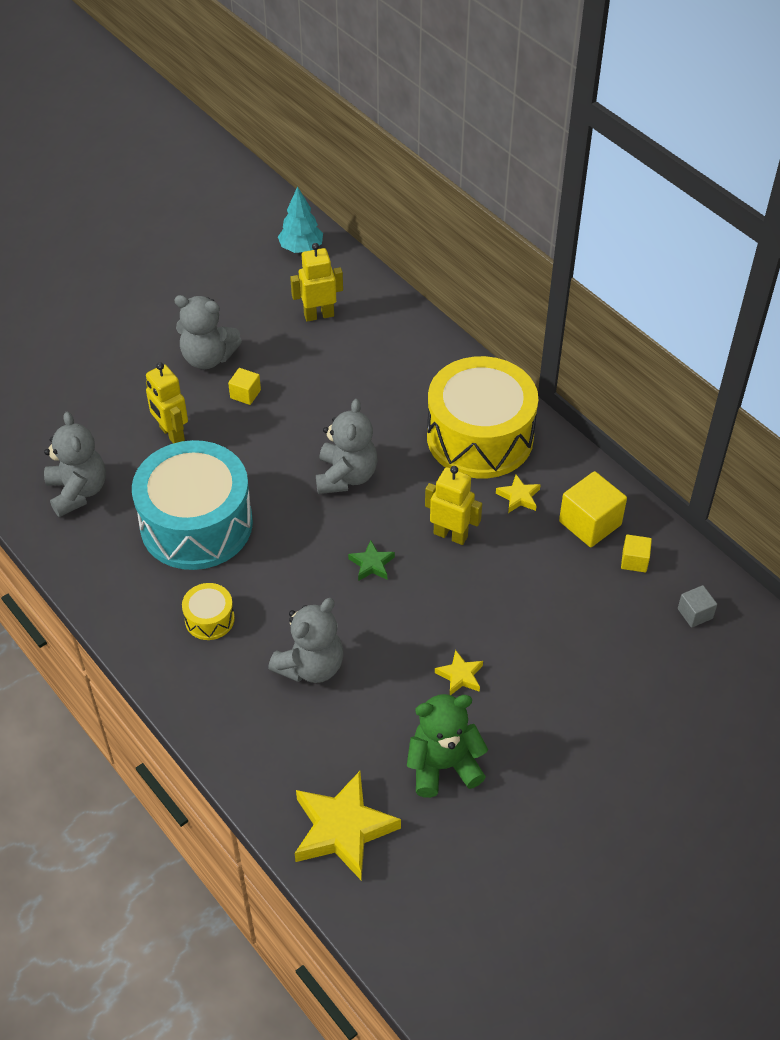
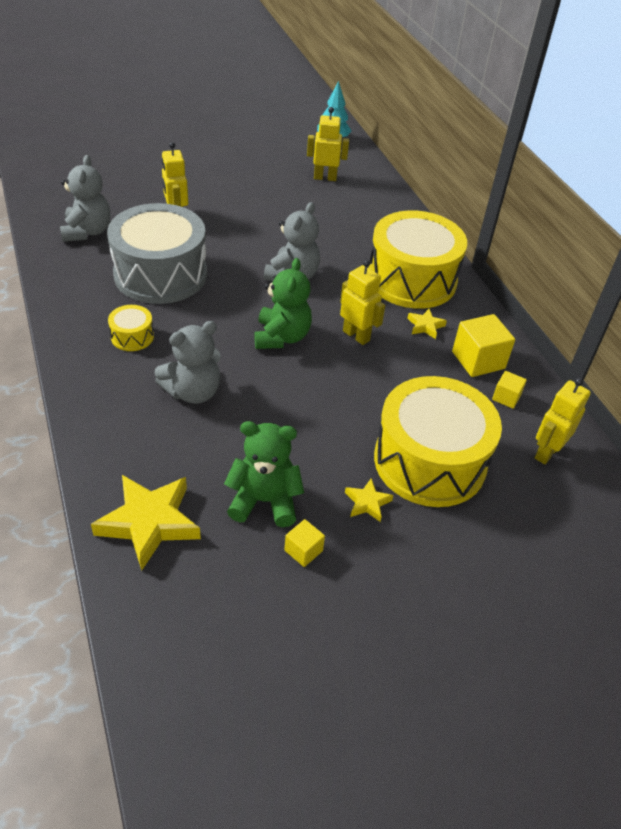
camera: 15 degrees right, 5 degrees down
turquoise drum [132,440,253,570] -> grey drum [107,203,207,304]
grey teddy bear [174,295,242,369] -> none
yellow cube [228,368,261,405] -> yellow cube moved to [284,519,325,567]
green star [348,540,395,581] -> green teddy bear [254,258,312,349]
yellow star [435,650,483,695] -> yellow star moved to [345,478,394,522]
grey cube [678,585,717,628] -> yellow robot [535,378,591,464]
none -> yellow drum [374,376,502,507]

